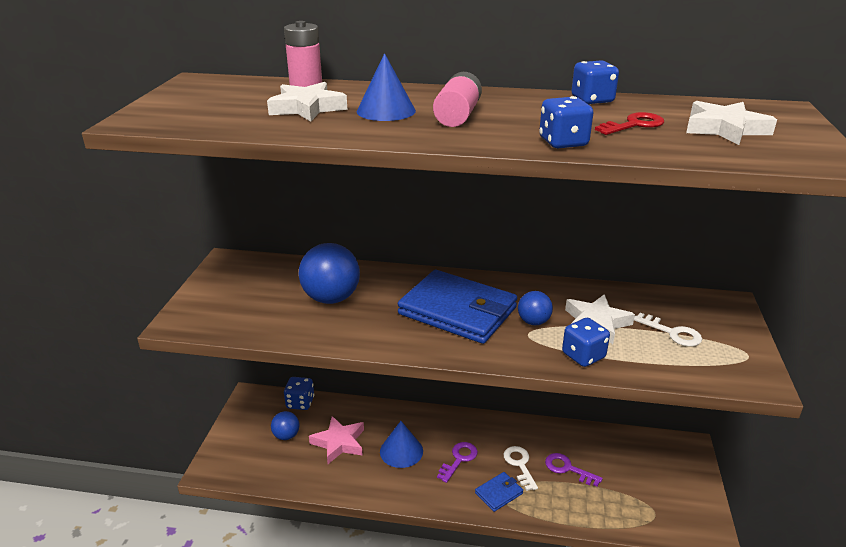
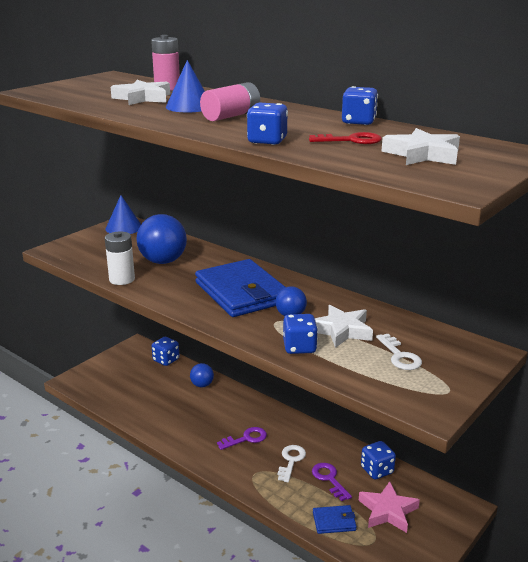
camera: 30 degrees right, 5 degrees down
blue ball [271,411,300,440] -> blue ball moved to [190,363,214,387]
pink star [309,416,364,464] -> pink star moved to [359,481,420,533]
blue cone [380,421,423,468] -> blue cone moved to [105,195,141,234]
blue wallet [475,472,523,512] -> blue wallet moved to [313,505,357,534]
none -> white battery [105,232,135,285]
none -> blue dice [361,441,396,479]

